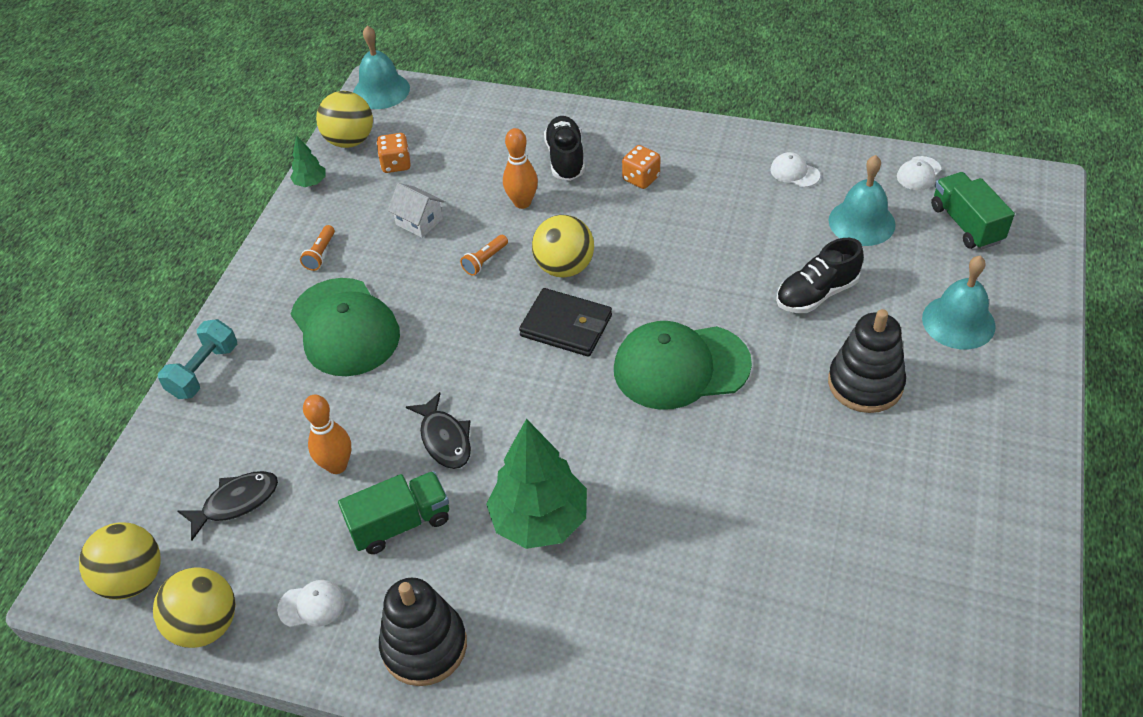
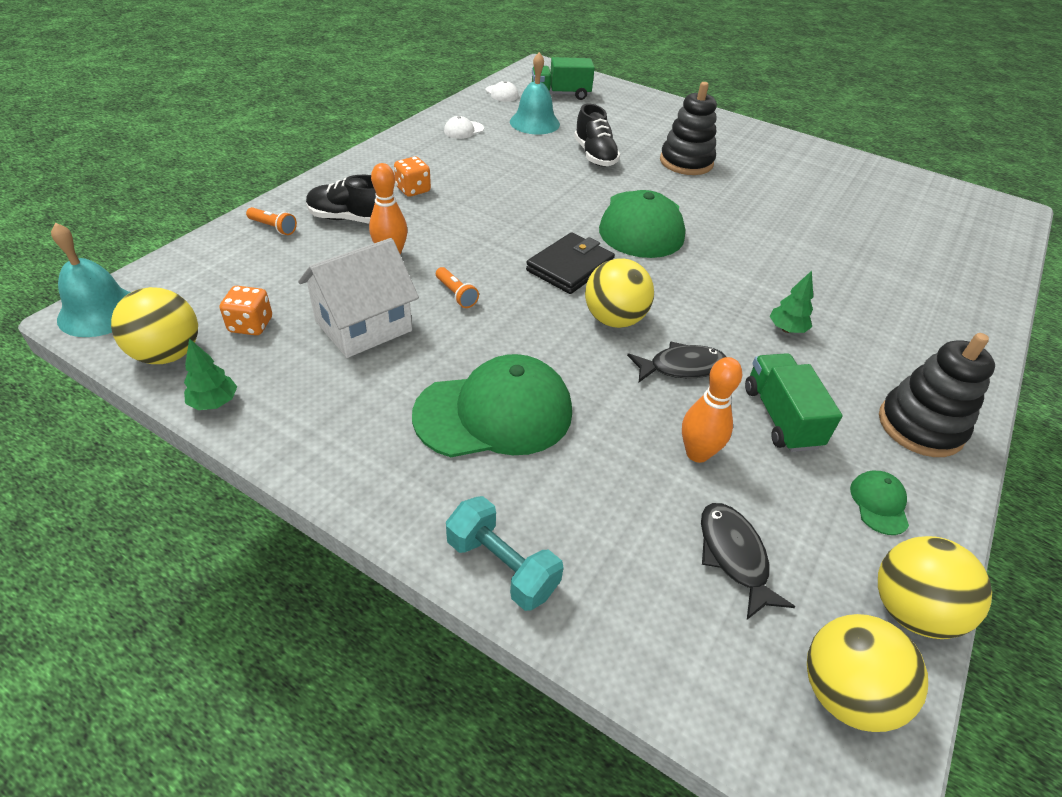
camera: 80 degrees left, 5 degrees down
white cap [277,580,345,627] -> green cap [850,471,909,535]
orange flashlight [300,225,335,271] -> orange flashlight moved to [246,207,297,235]
white house [388,183,445,238] -> white house [298,238,419,358], size x1.77
green tree [486,419,587,549] -> green tree [770,271,813,333], size x0.46
yellow ball [532,215,594,277] -> yellow ball moved to [585,258,654,328]
turquoise bell [922,256,996,350] -> none

